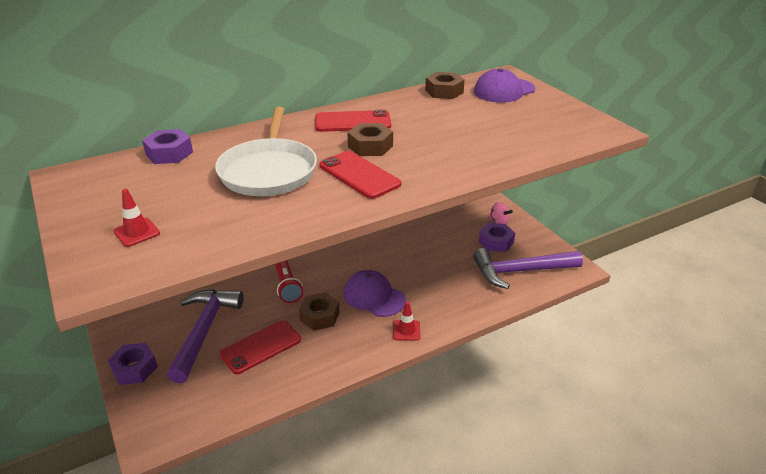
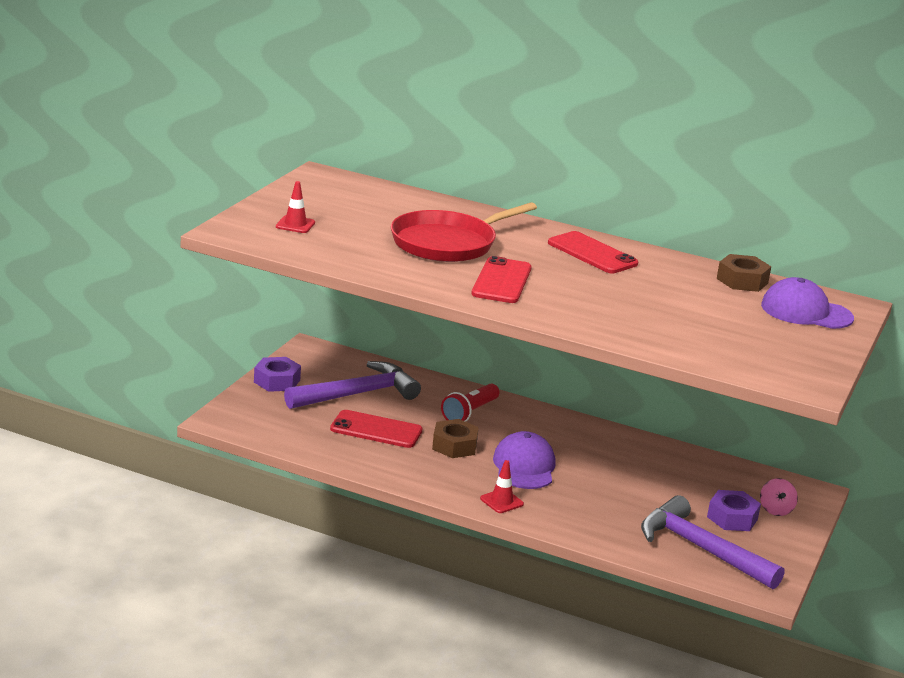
camera: 50 degrees right, 10 degrees down
purple nut [142,129,193,164] -> none
white pan [215,107,317,196] -> red pan [391,202,537,262]
brown nut [347,123,393,156] -> none

